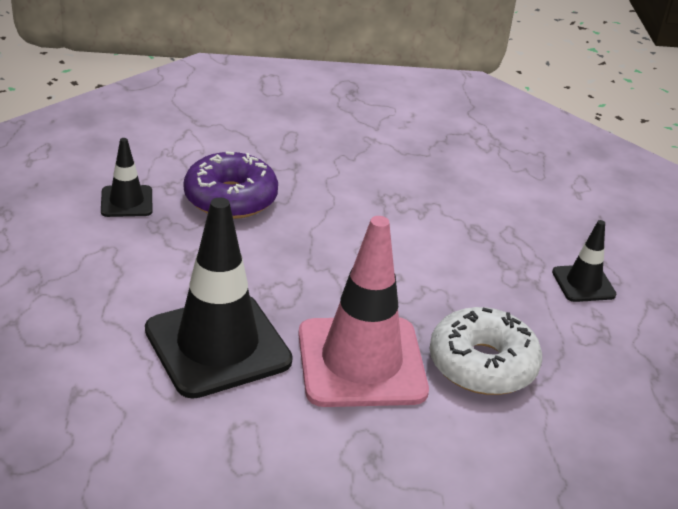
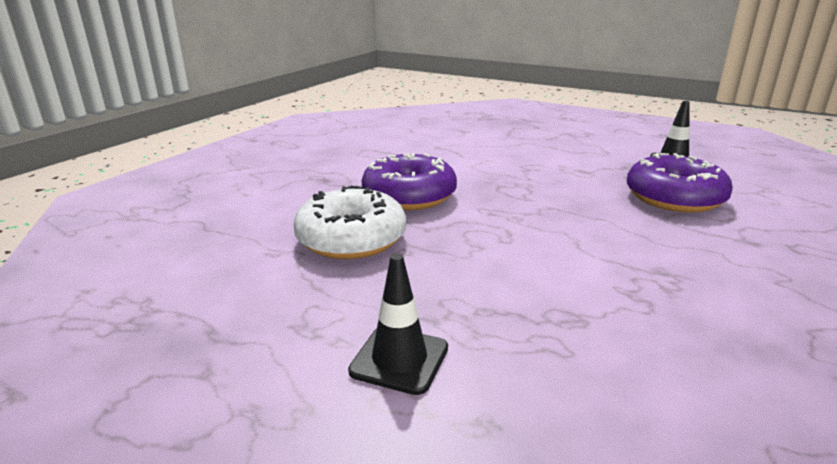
camera: 125 degrees right, 10 degrees down
black traffic cone [145,197,293,399] -> none
pink traffic cone [298,216,429,407] -> purple donut [362,153,457,210]

